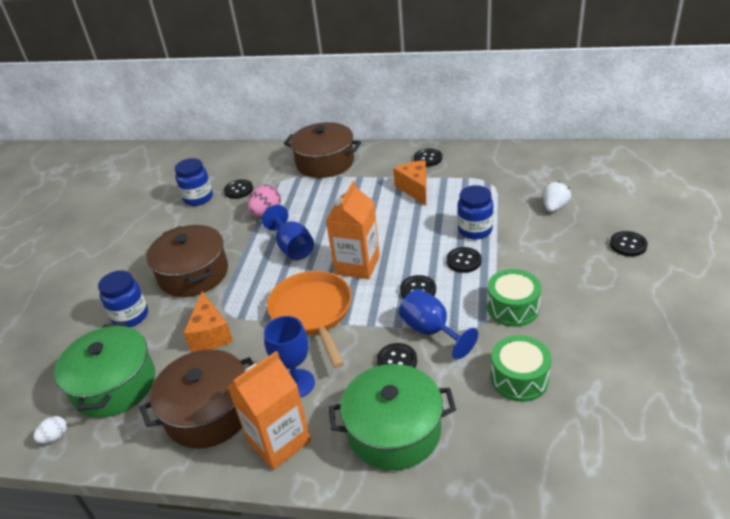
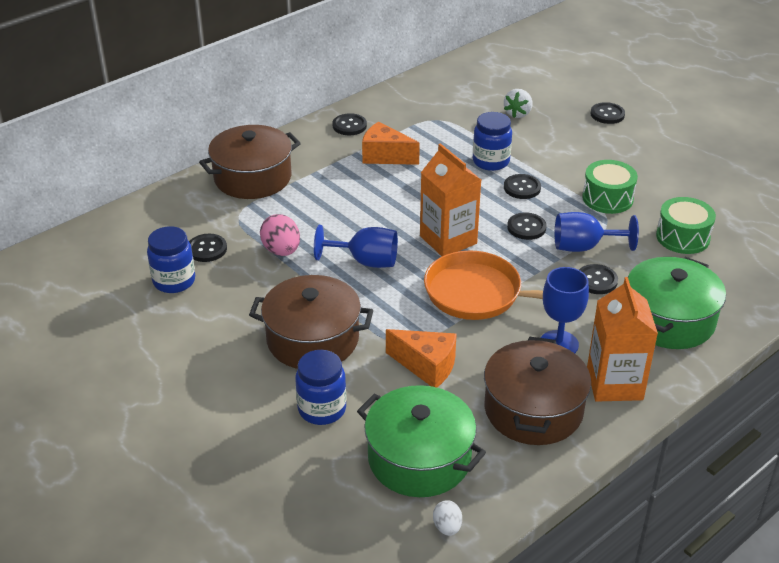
camera: 55 degrees left, 0 degrees up
white strawberry [543,181,571,212] -> white strawberry turned 135 degrees counterclockwise [504,89,532,118]

